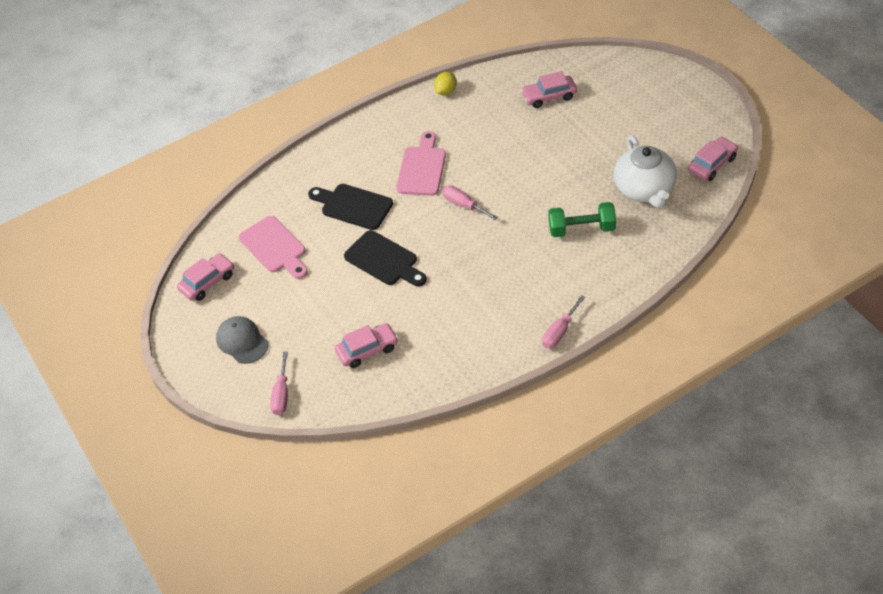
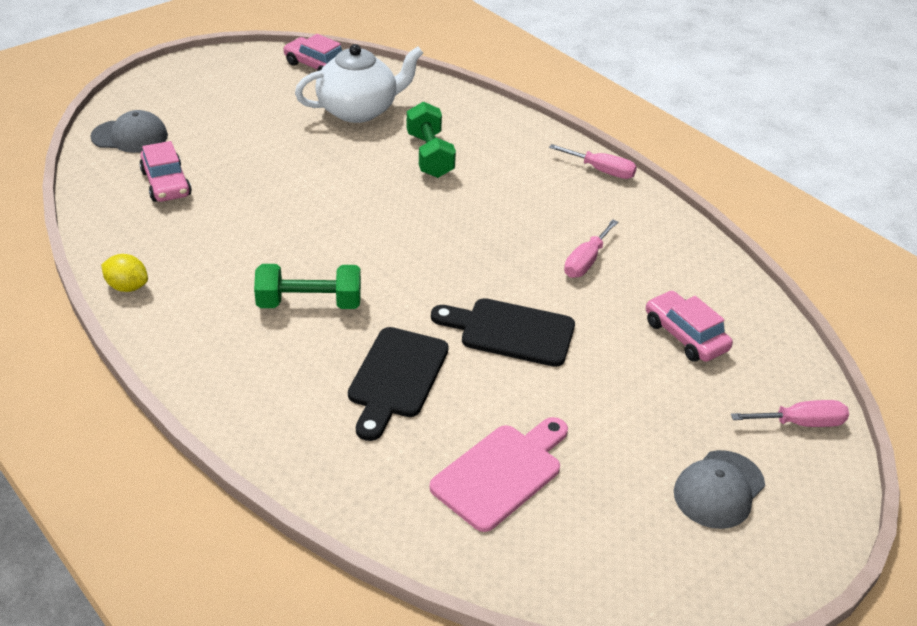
camera: 105 degrees left, 10 degrees down
pink car [177,253,234,301] -> none
black cutting board [344,230,427,286] -> black cutting board turned 105 degrees counterclockwise [431,298,575,367]
pink cutting board [396,131,446,196] -> green dumbbell [254,264,361,309]
pink screwdriver [442,185,498,220] -> pink screwdriver moved to [564,219,618,278]
none -> grey cap [90,110,168,153]

